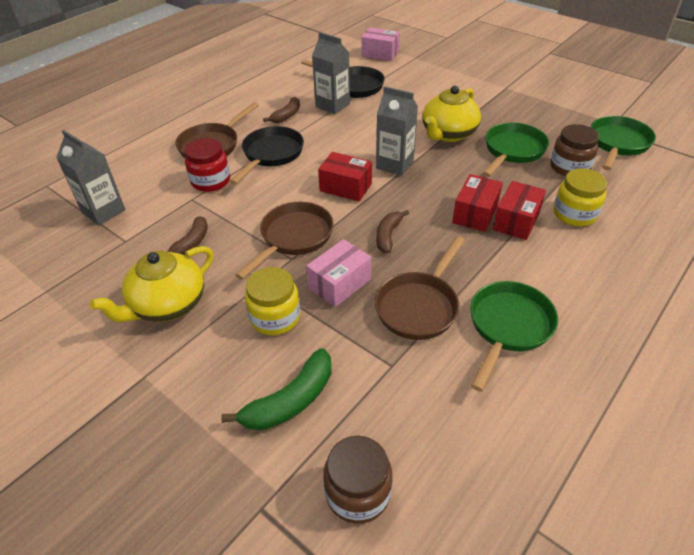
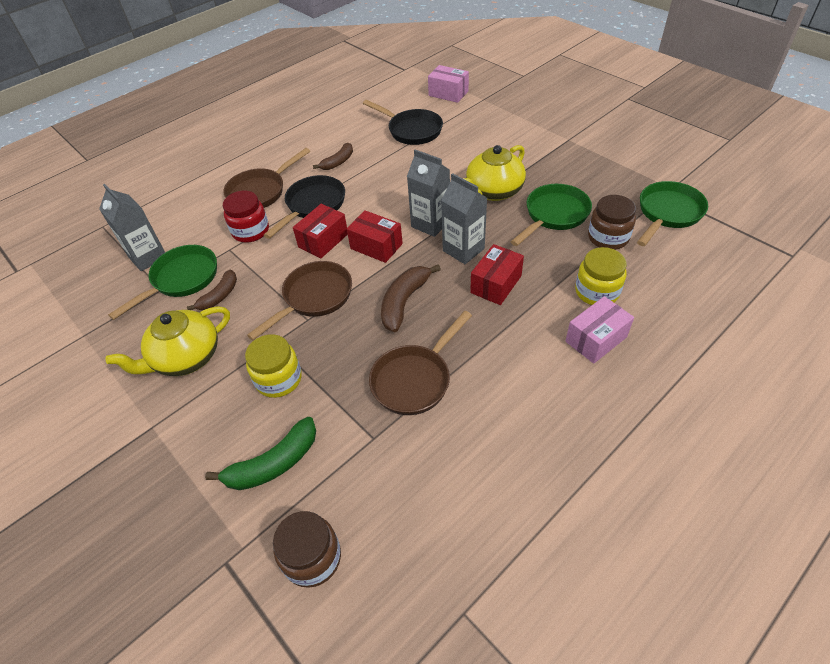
camera: 10 degrees right, 5 degrees up
pink box [306,239,371,307] -> pink box moved to [565,296,634,364]
grey carton [312,32,350,114] -> grey carton moved to [441,173,487,264]
brown banana [376,210,409,253] -> brown banana [381,264,441,332], size x1.50
green pan [470,281,558,392] -> green pan moved to [108,245,217,320]
red box [493,181,546,240] -> red box moved to [293,204,348,258]

